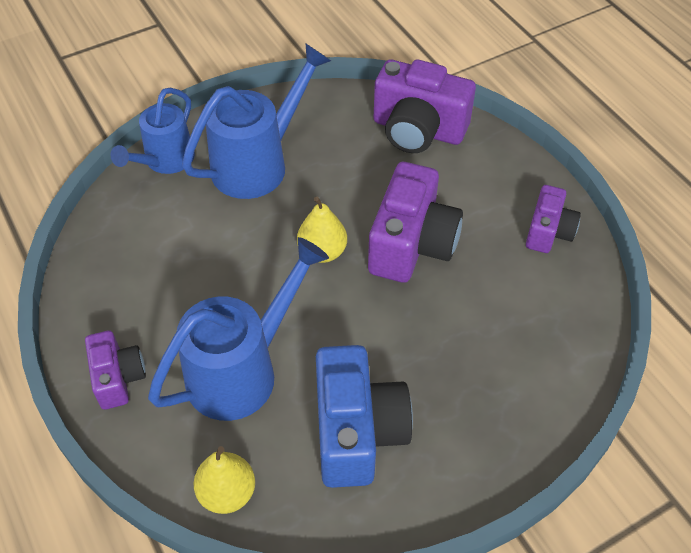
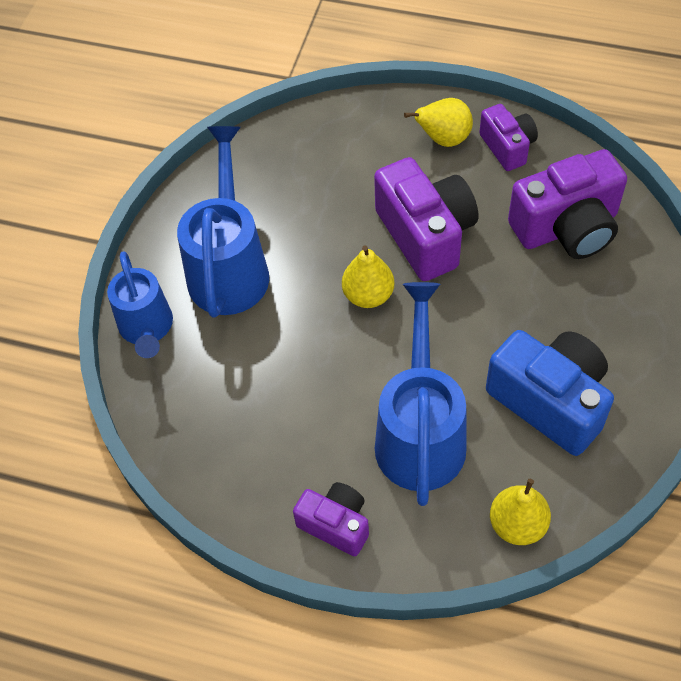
camera: 40 degrees left, 5 degrees up
purple camera [374,59,476,153] -> purple camera moved to [508,149,627,259]
none -> yellow pear [404,98,473,147]

